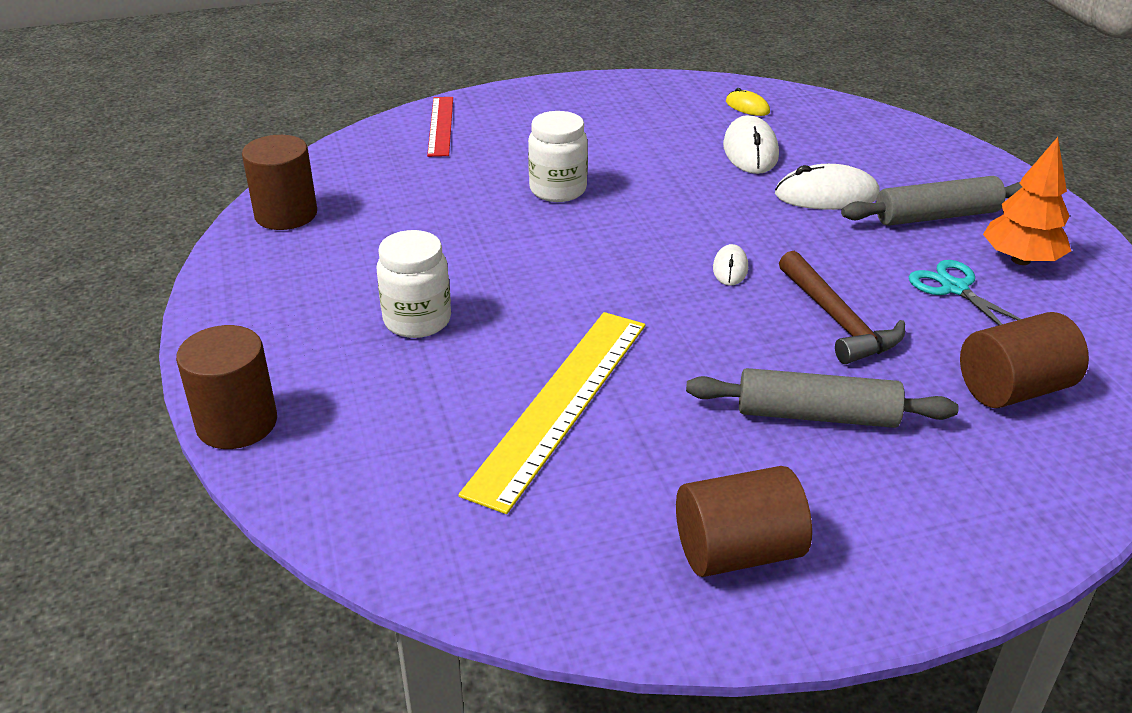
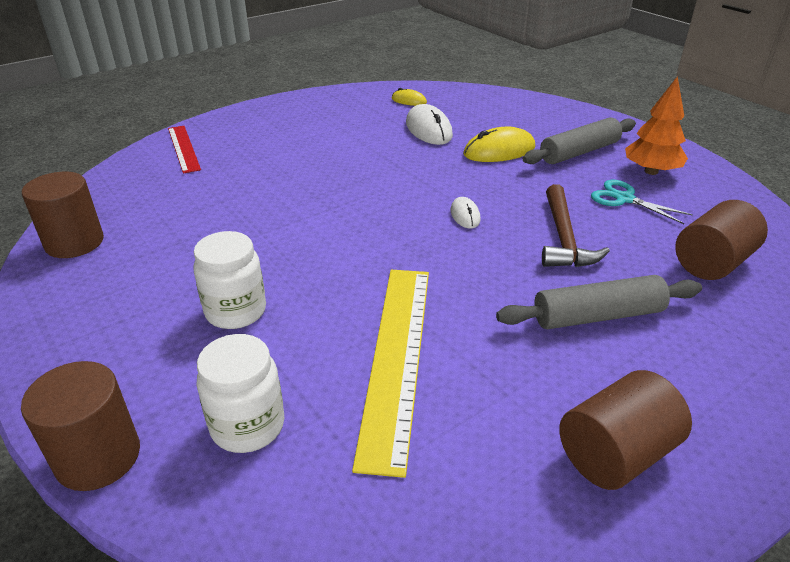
camera: 20 degrees left, 0 degrees up
white jar [528,111,588,202] -> white jar moved to [196,334,284,453]
white mouse [775,164,880,210] -> yellow mouse [463,127,535,162]
brown hammer [779,251,905,364] -> brown hammer turned 45 degrees clockwise [542,184,610,267]

